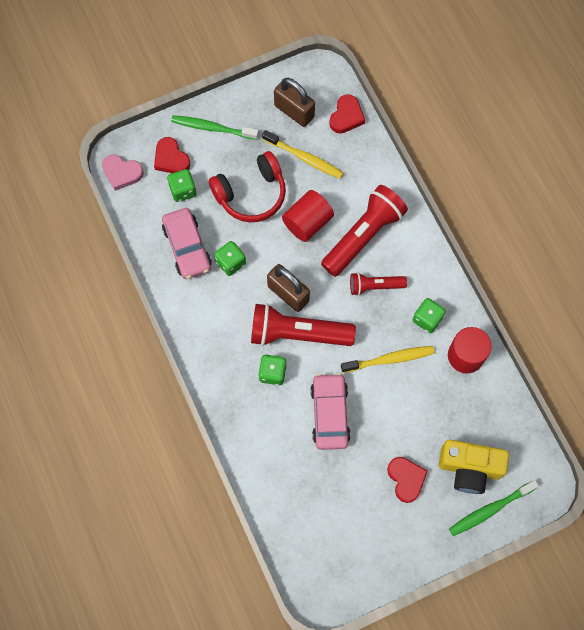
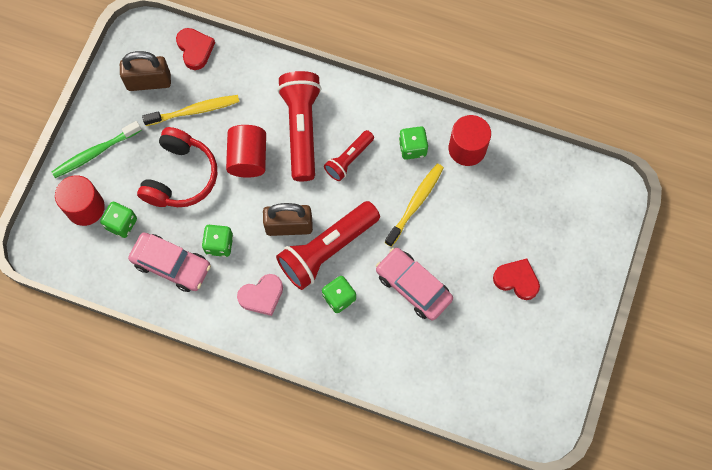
camera: 45 degrees left, 0 degrees up
pink heart [102,154,144,191] -> pink heart moved to [237,274,283,316]
red heart [154,137,190,173] -> red cylinder [55,175,105,226]
yellow camera [439,440,509,494] -> none
green toothbrush [449,480,539,536] -> none

